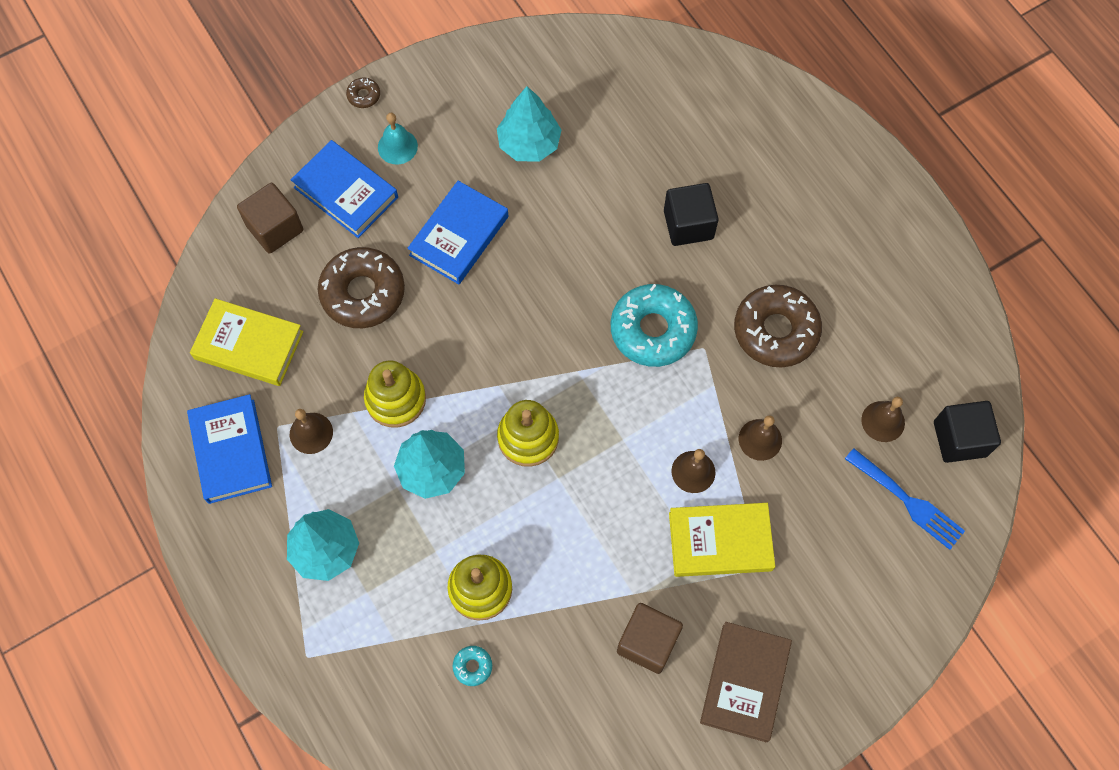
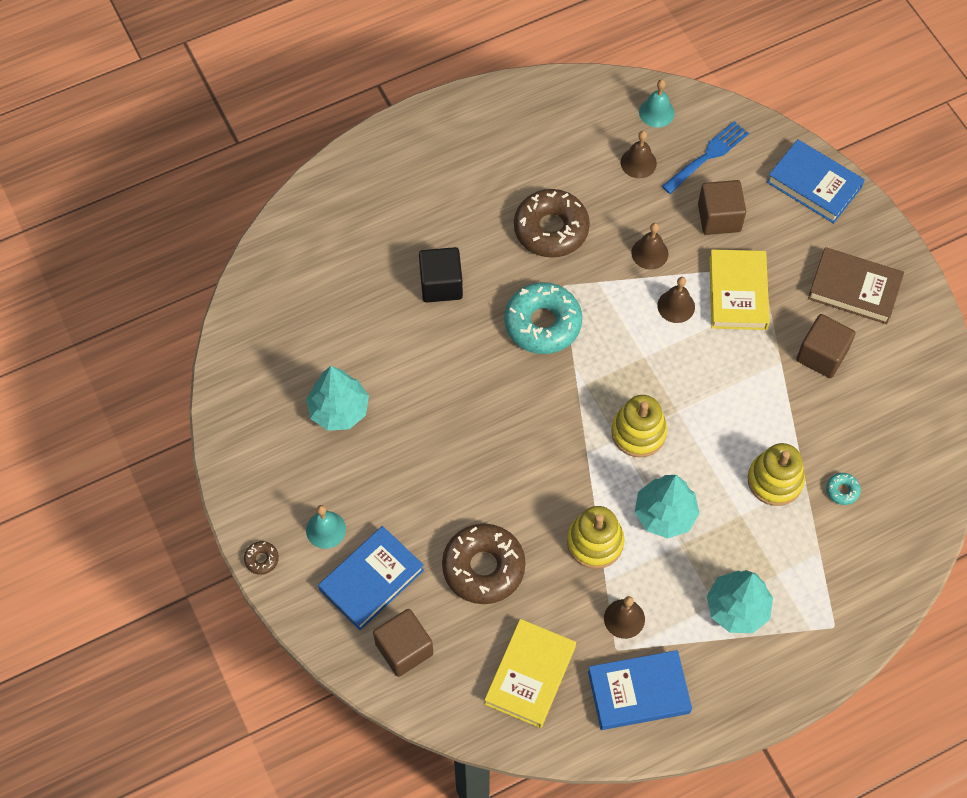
camera: 85 degrees left, 5 degrees down
blue book [407,181,508,285] -> blue book moved to [767,139,865,223]
black cube [934,401,1001,463] -> turquoise bell [639,79,675,128]
none -> brown cube [698,180,746,235]

